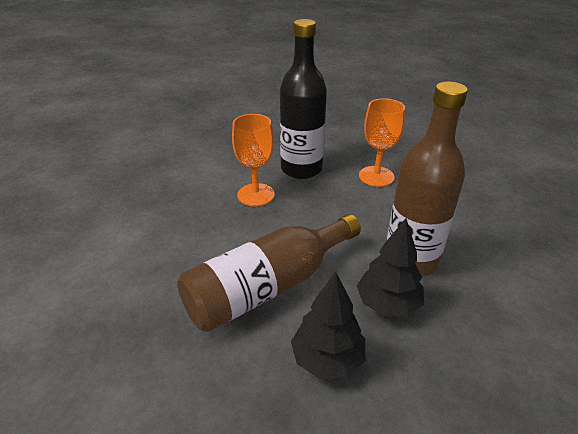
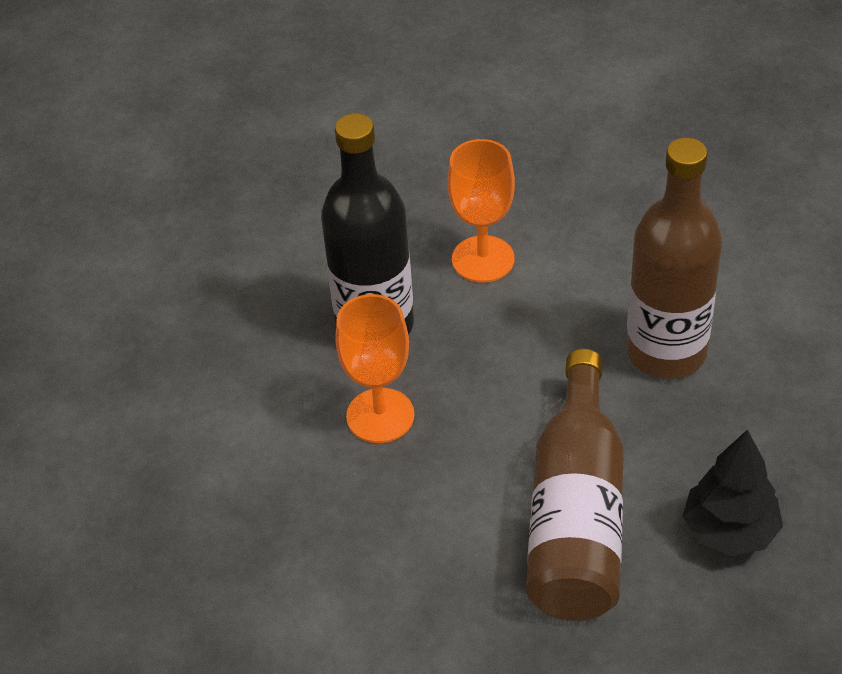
camera: 45 degrees left, 10 degrees up
black tree [357,218,424,317] -> none

